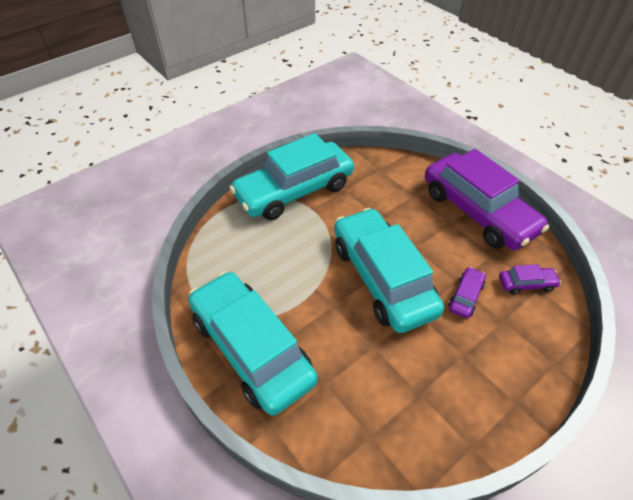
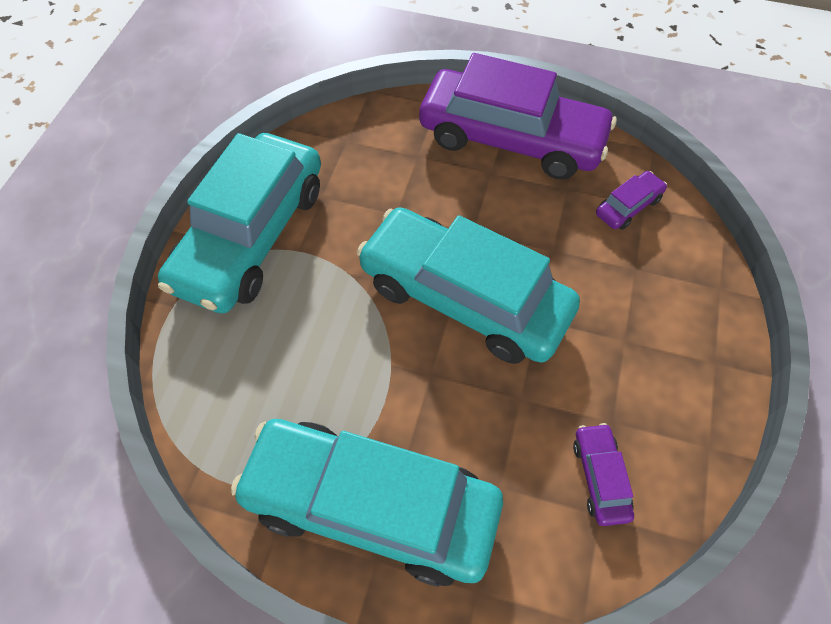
camera: 35 degrees left, 10 degrees up
purple car [448,267,486,318] -> purple car moved to [573,423,634,526]

